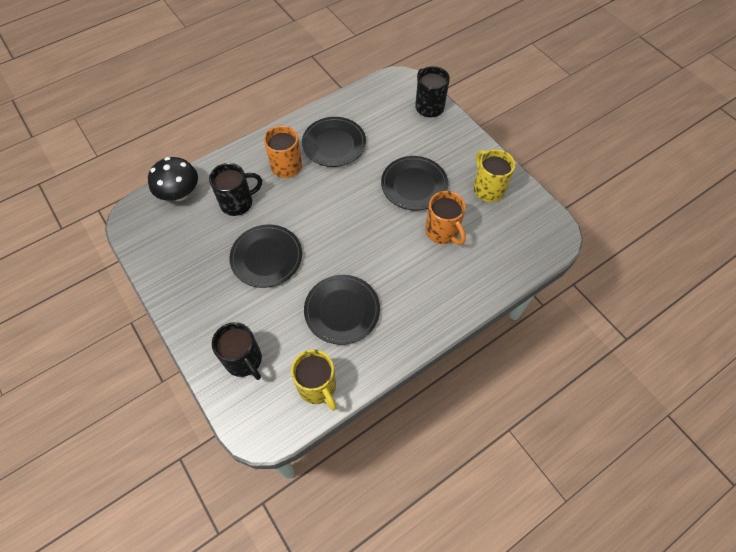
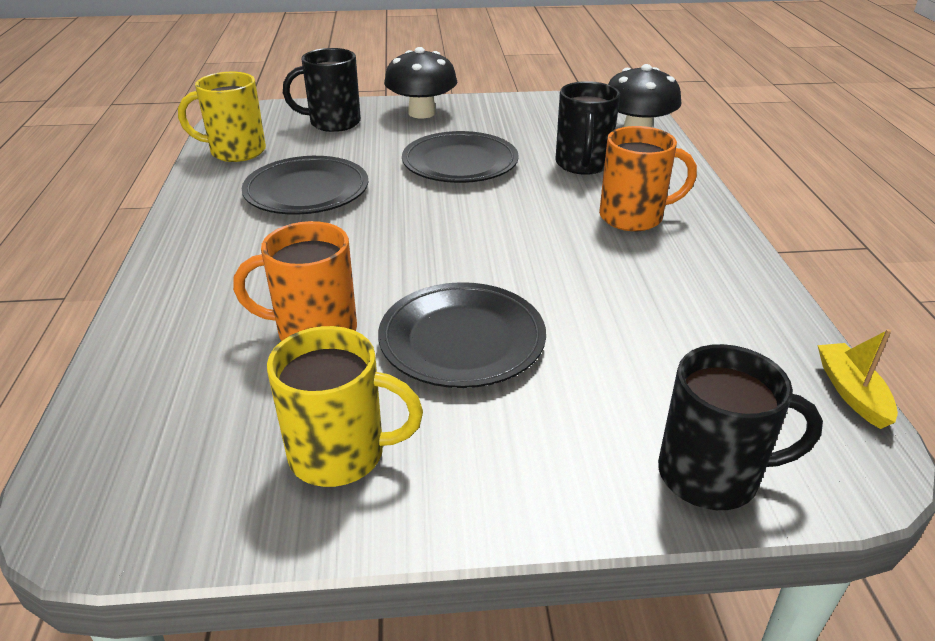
camera: 120 degrees right, 25 degrees down
black plate [302,117,366,167] -> none
none -> black mushroom [384,47,457,118]
none -> yellow boat [818,329,898,429]

